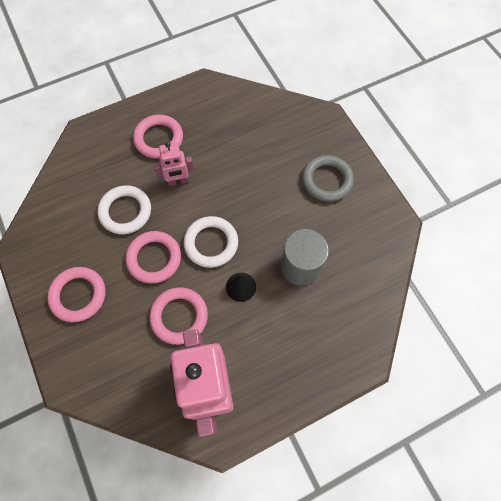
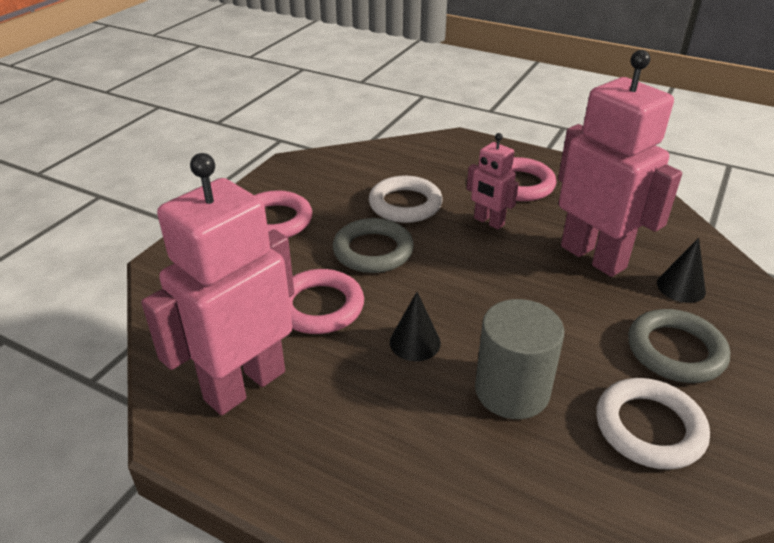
camera: 55 degrees right, 30 degrees down
pink ring [125,231,181,284] -> grey ring [333,218,414,273]
white ring [184,216,238,268] -> white ring moved to [596,378,710,470]
none -> pink robot [558,50,682,277]
none -> black cone [657,238,706,303]

